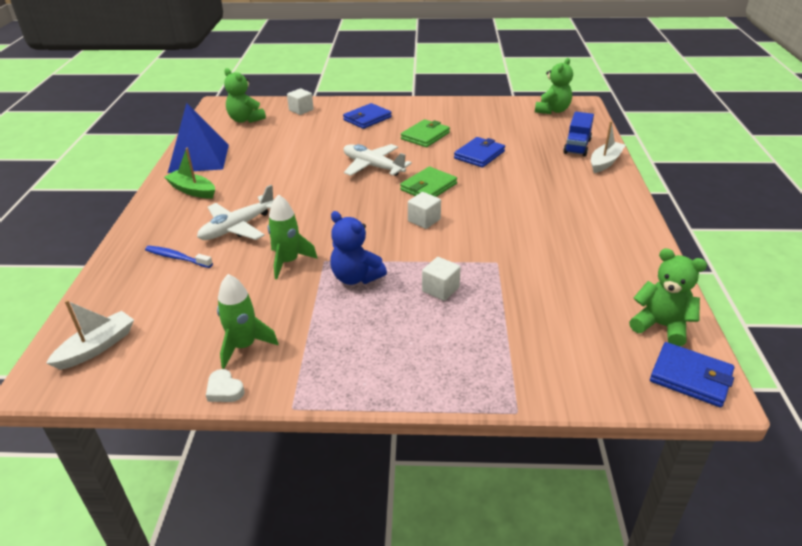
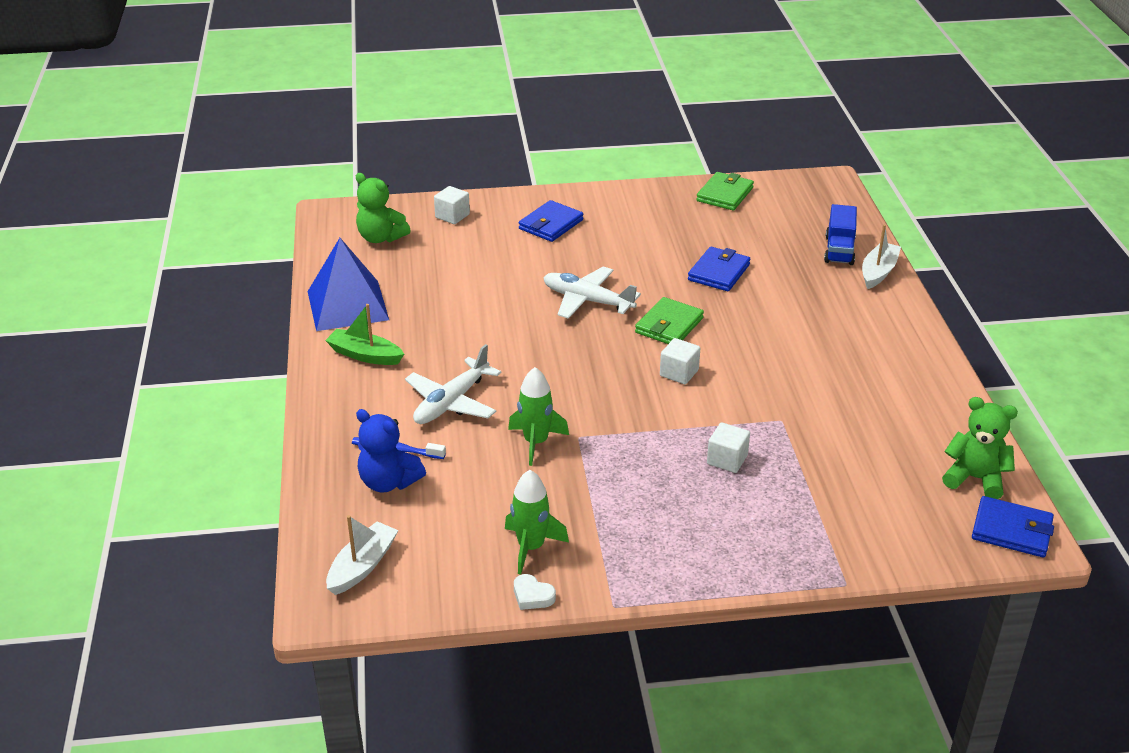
camera: 10 degrees left, 0 degrees up
blue teddy bear [330,211,387,285] -> blue teddy bear moved to [356,409,426,493]
green wallet [401,119,450,147] -> green wallet moved to [696,172,754,210]
green teddy bear [535,58,573,114] -> none

